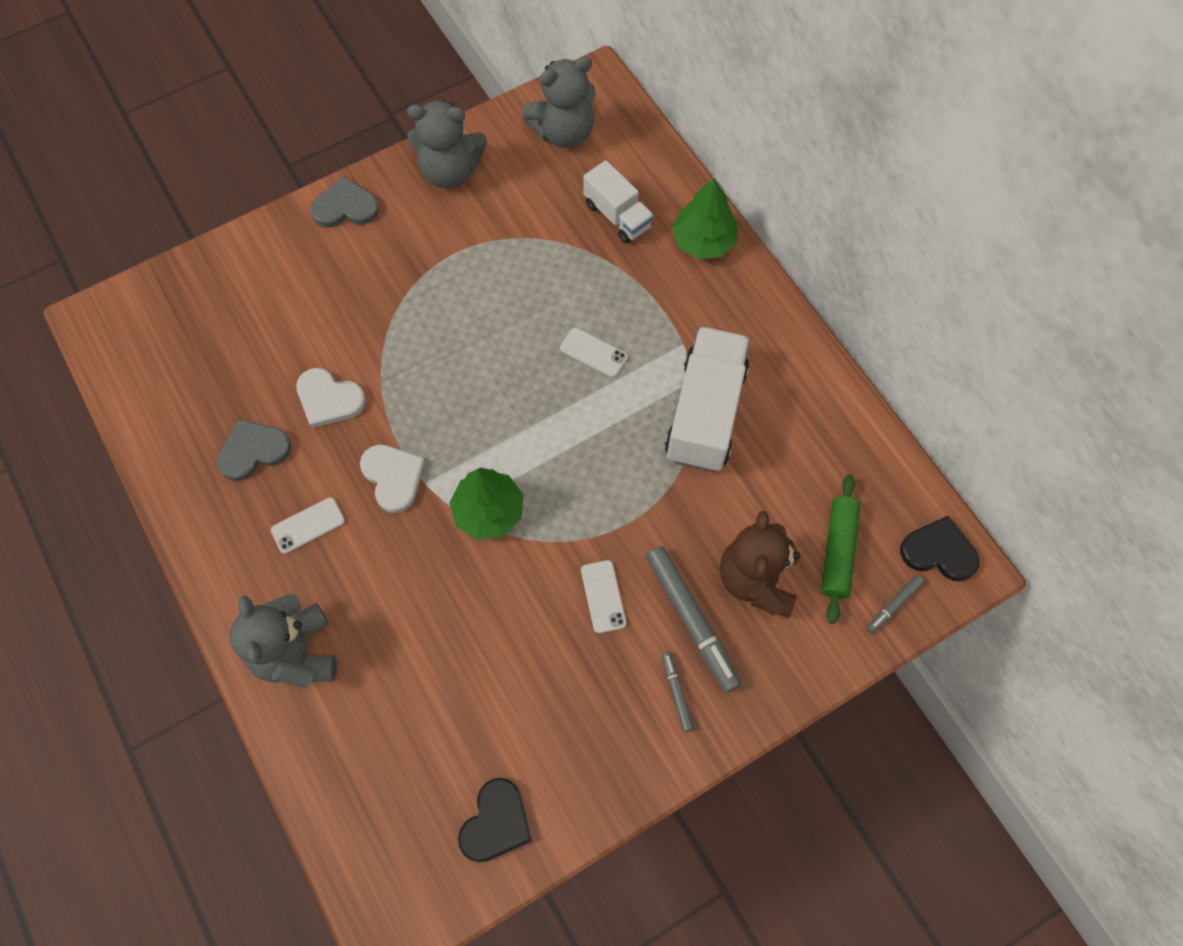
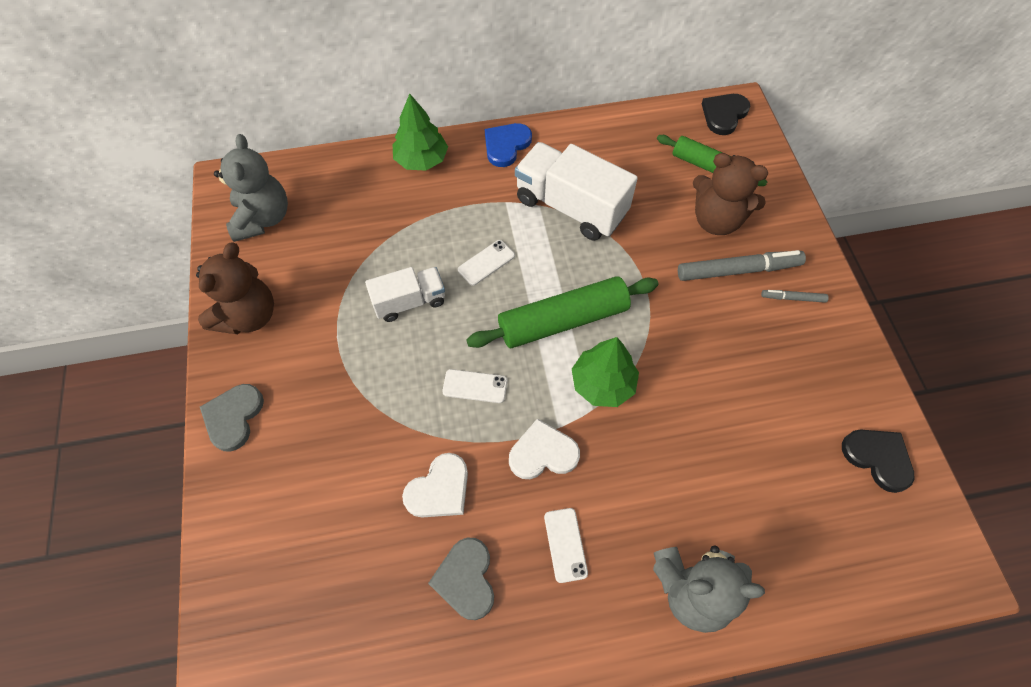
camera: 70 degrees left, 5 degrees down
grey teddy bear [407,100,487,188] -> brown teddy bear [196,243,274,335]
white phone [581,560,626,633] -> white phone moved to [442,369,507,403]
white truck [583,160,654,243] -> white truck moved to [365,267,445,322]
grey marker [866,575,924,634] -> none
none -> green rolling pin [466,276,658,348]
none -> blue heart [485,123,532,167]

